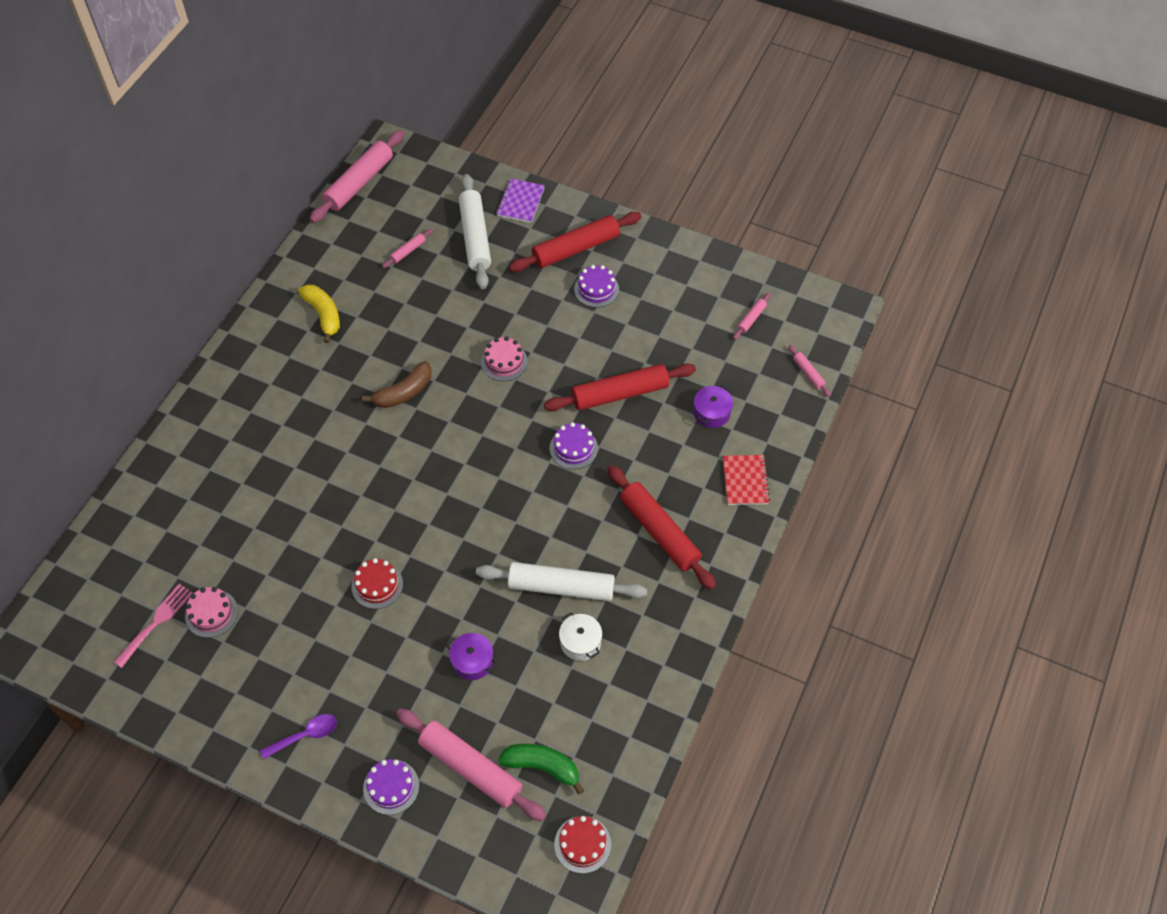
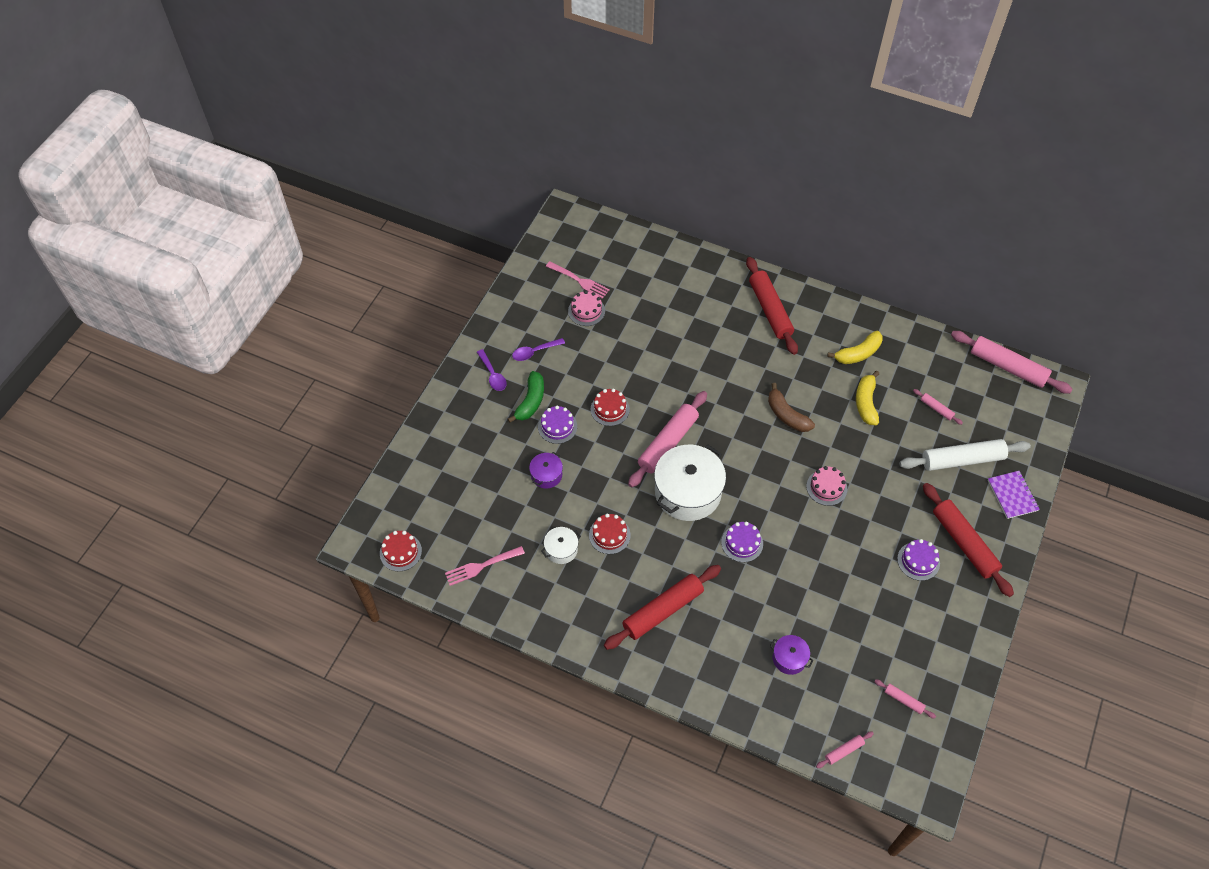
camera: 90 degrees right, 0 degrees up
purple cake [363,759,419,815] -> purple cake moved to [538,406,577,444]
pink rolling pin [396,709,546,821] -> pink rolling pin moved to [628,391,707,487]
white rolling pin [476,562,647,601] -> red cake [589,513,631,554]
purple notebook [496,178,545,223] -> purple notebook turned 60 degrees clockwise [988,471,1040,519]
green banana [498,744,584,794] -> green banana moved to [508,371,544,423]
red rolling pin [544,363,696,411] -> red rolling pin moved to [746,257,798,355]
red notebook [723,455,770,505] -> none
none -> pink fork [445,546,525,586]
none -> purple spoon [512,338,565,361]
none -> white pot [654,445,726,521]
none -> yellow banana [856,371,879,425]

